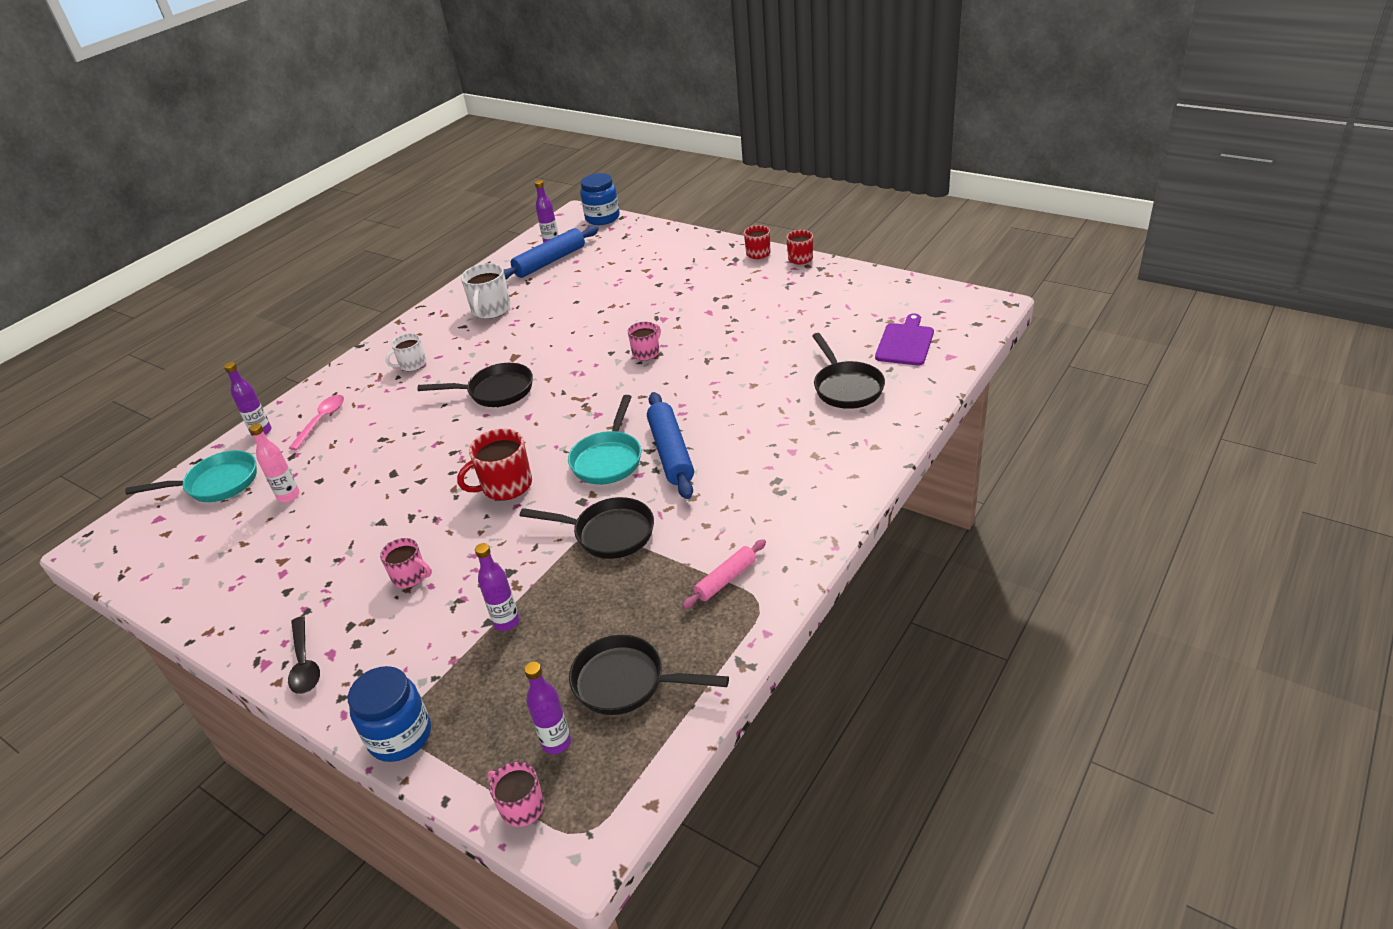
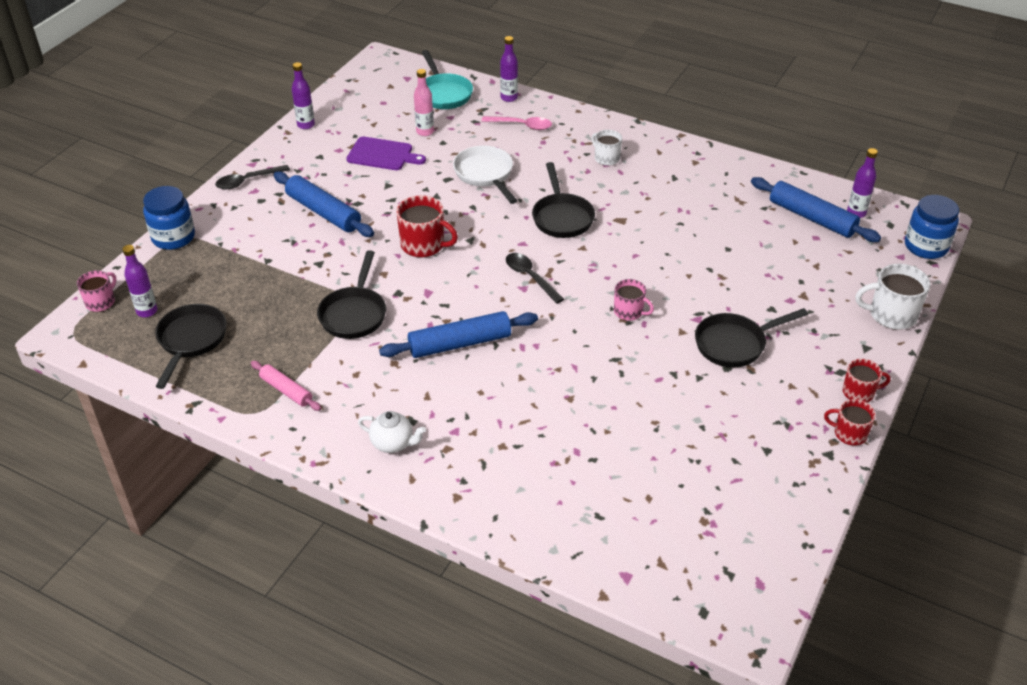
camera: 80 degrees right, 5 degrees up
pink mug [380,538,432,588] -> blue rolling pin [274,171,374,237]
red mug [457,429,532,500] -> red mug turned 150 degrees clockwise [396,195,458,257]
white mug [461,263,511,319] -> white mug moved to [855,264,931,330]
purple bottle [475,543,519,631] -> purple bottle moved to [292,62,315,129]
turquoise pan [568,395,641,484] -> none
black pan [812,333,885,409] -> black pan moved to [695,308,808,367]
purple cutting board [875,314,934,366] -> purple cutting board moved to [346,136,426,170]
none -> white teapot [358,411,426,453]
none -> white pan [453,146,517,204]
none -> black spoon [506,253,564,304]

